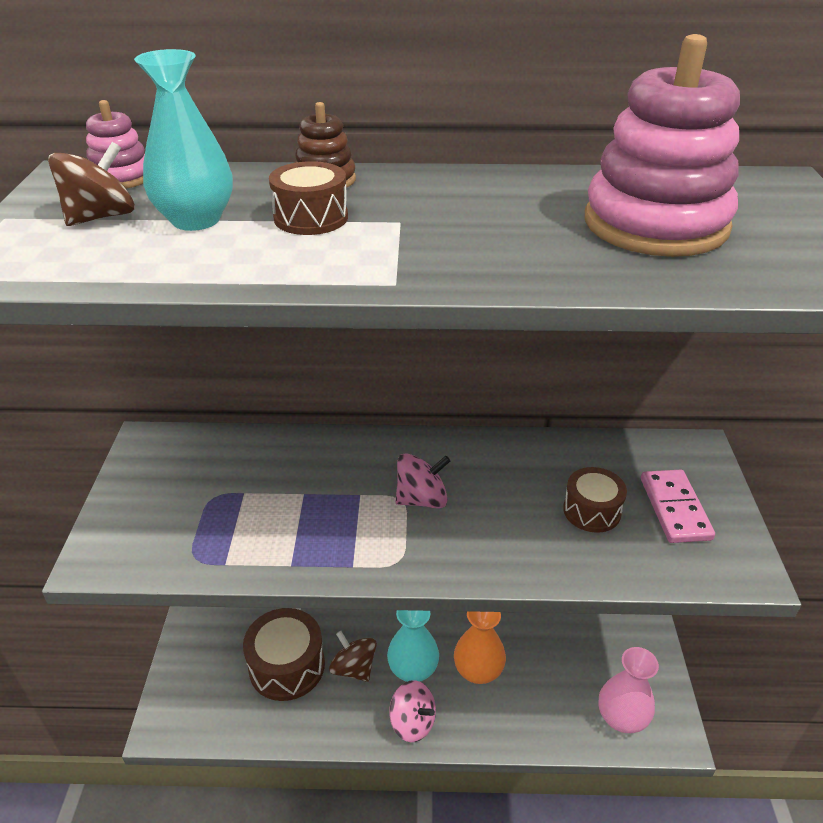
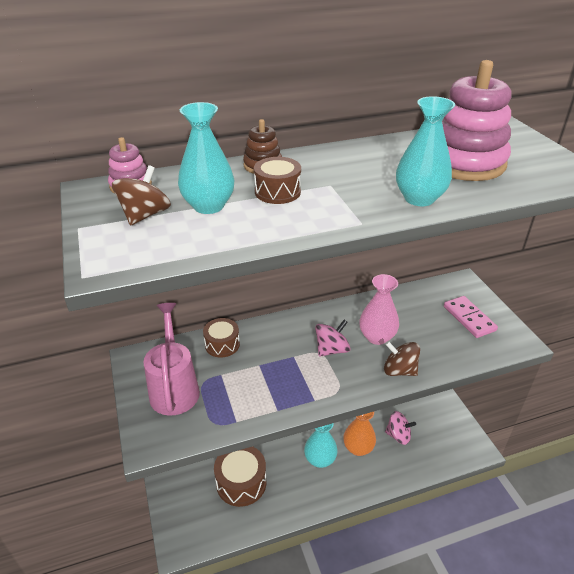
camera: 20 degrees left, 0 degrees up
brown spinning top [329,631,377,682] -> brown spinning top moved to [384,341,420,376]
pink spinning top [389,680,436,742] -> pink spinning top moved to [385,411,416,445]
brown drum [563,467,627,533] -> brown drum moved to [203,318,240,357]
pink vase [598,647,659,733] -> pink vase moved to [359,274,399,345]
none -> pink watering can [143,303,200,416]
none -> turquoise vase [396,96,455,206]

